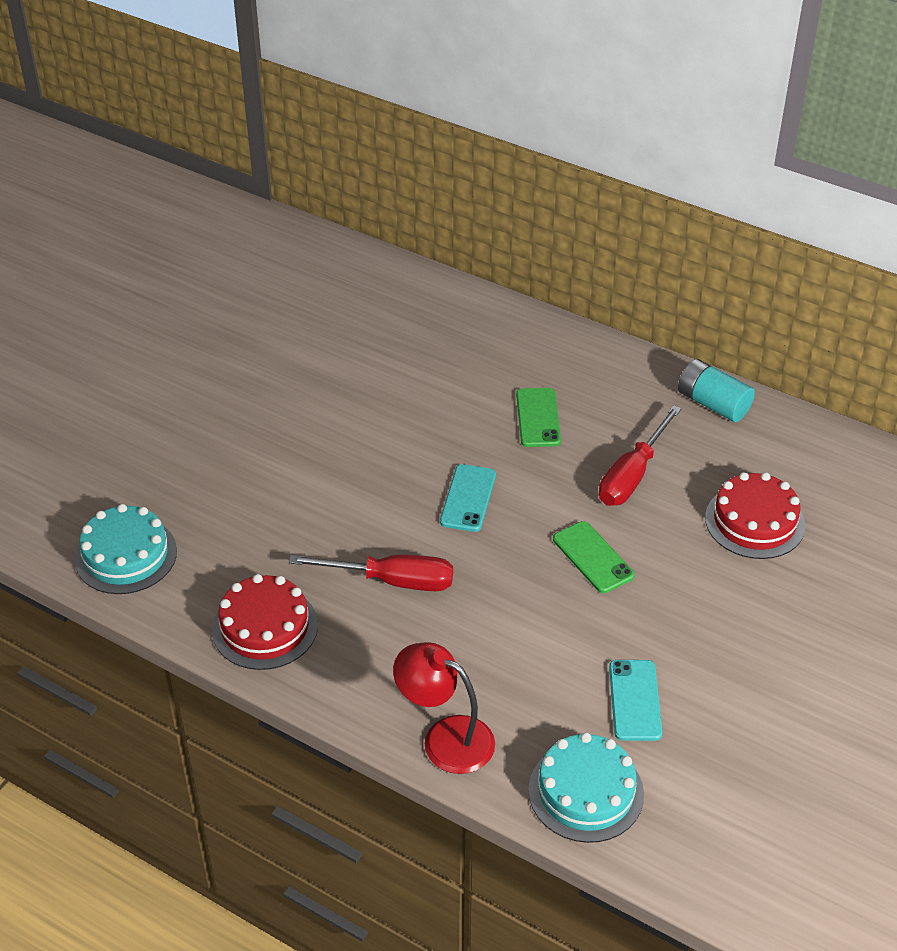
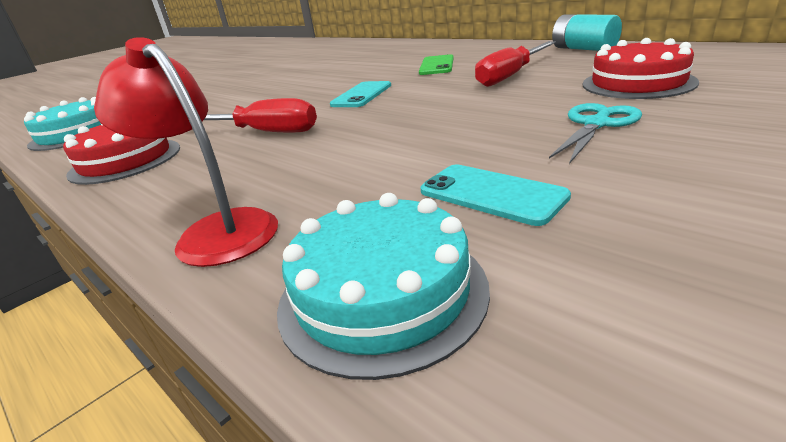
camera: 15 degrees right, 15 degrees down
green phone [553,521,635,593] -> none
turquoise phone [609,660,662,741] -> turquoise phone turned 60 degrees counterclockwise [421,164,571,226]
none -> turquoise scissors [549,103,642,164]

